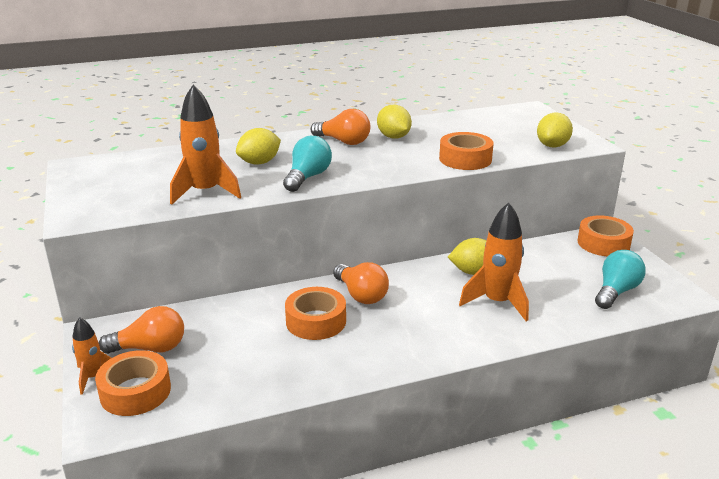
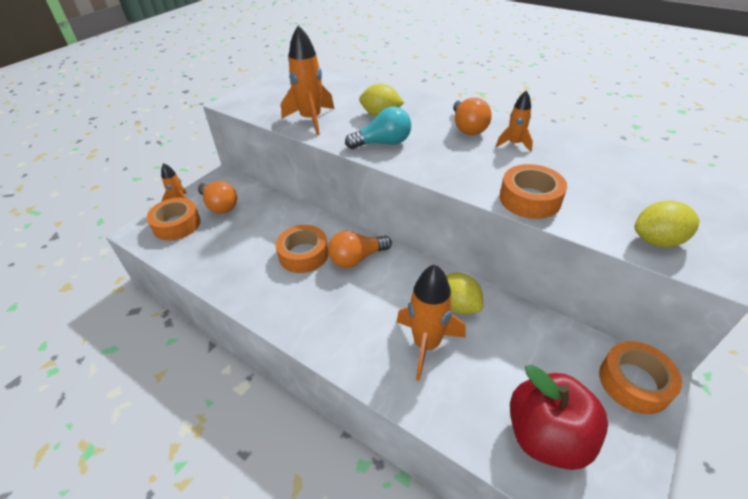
camera: 55 degrees right, 15 degrees up
orange light bulb [333,262,389,304] -> orange light bulb turned 45 degrees clockwise [328,230,392,268]
yellow lemon [377,105,412,139] -> orange rocket [496,91,533,152]
turquoise light bulb [595,250,646,309] -> red apple [510,365,608,470]

